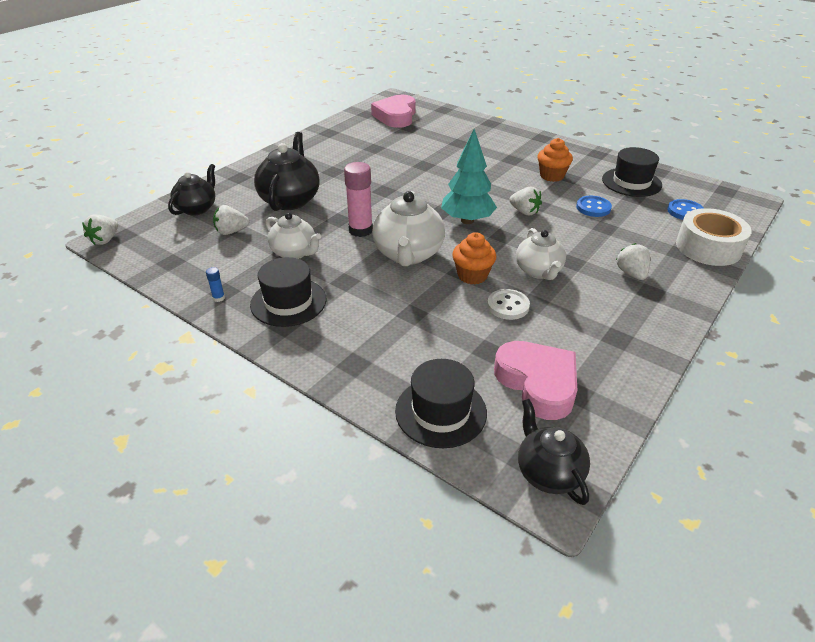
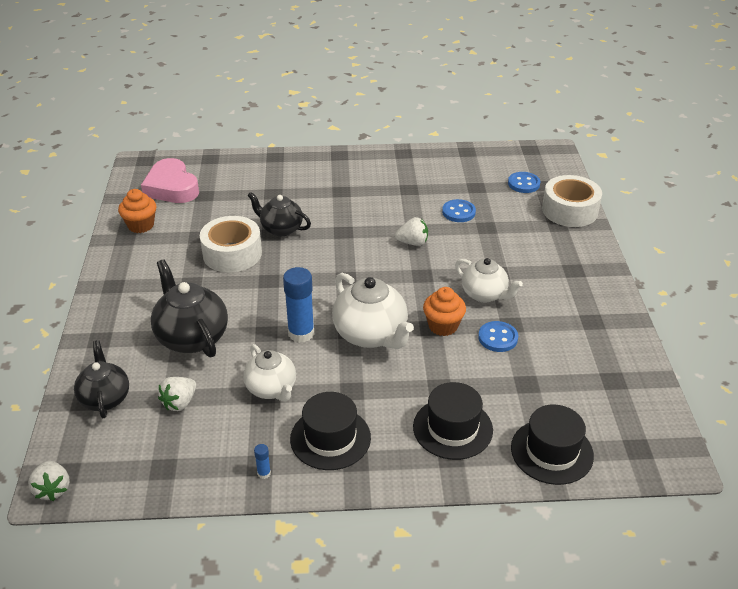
camera: 40 degrees left, 0 degrees up
white teapot [266,213,321,259] -> white teapot turned 60 degrees clockwise [243,344,296,402]
pink glue stick [344,162,373,237] -> blue glue stick [283,267,314,343]
turquoise tree [441,129,497,224] -> none
white button [487,289,530,320] -> blue button [478,321,518,352]
pink heart [494,341,577,420] -> none
black teapot [518,399,590,505] -> black teapot moved to [247,192,311,236]
orange cupcake [538,138,573,182] -> orange cupcake moved to [118,189,156,233]
black hat [602,147,662,197] -> black hat moved to [413,382,493,460]
white strawberry [616,243,650,280] -> none
none -> white tape [200,216,262,273]

